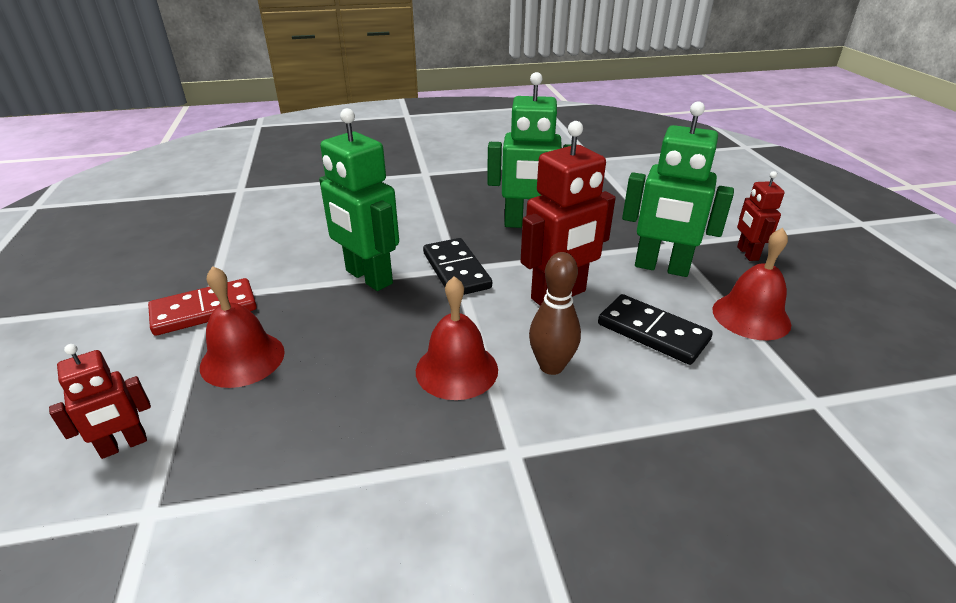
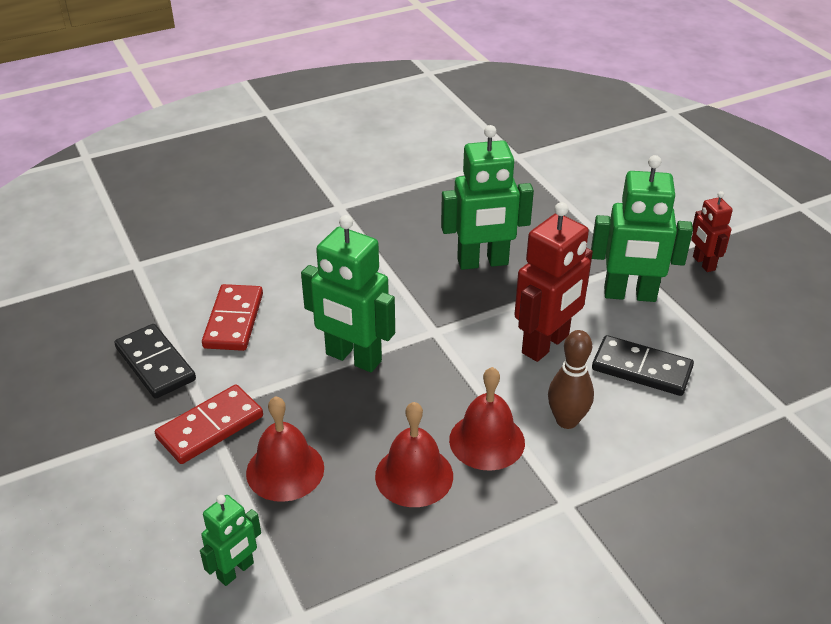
camera: 15 degrees left, 5 degrees up
red robot [49,344,151,459] -> green robot [200,495,261,586]
black domino [423,238,492,295] -> black domino moved to [114,324,196,399]
red bell [712,228,791,340] -> red bell moved to [375,402,453,507]
none -> red domino [202,284,263,351]

